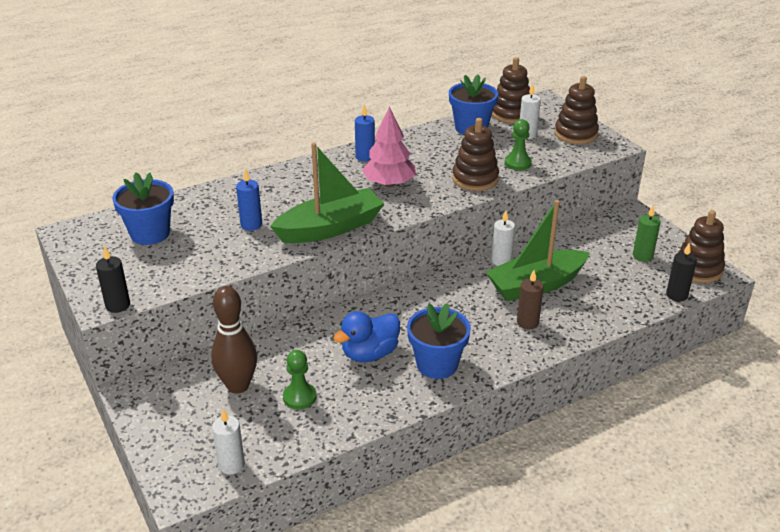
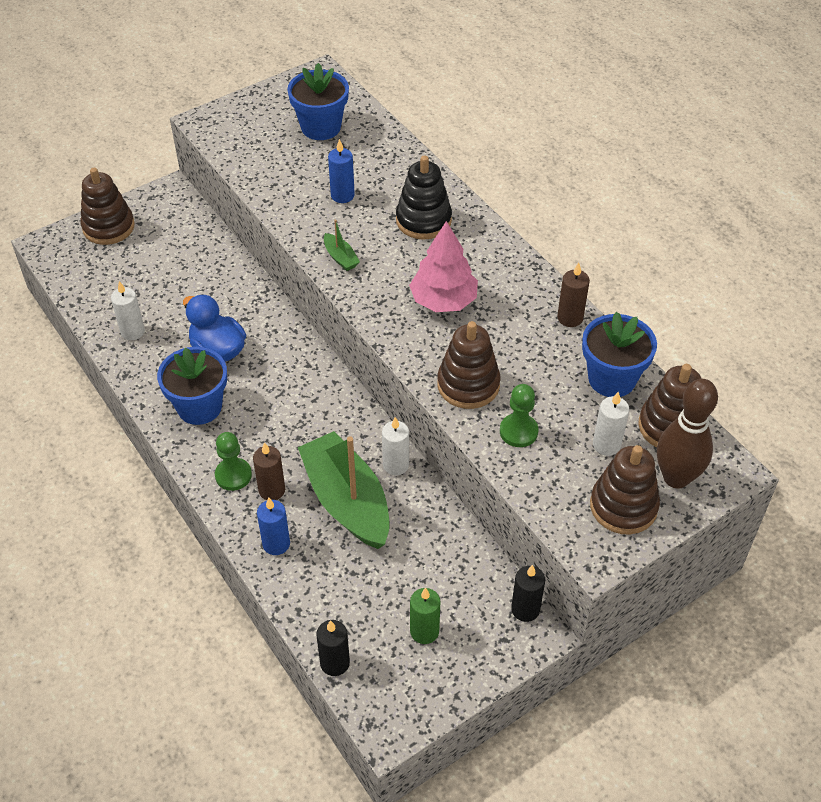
camera: 85 degrees right, 15 degrees up
black candle [96,245,130,313] -> black candle moved to [511,565,545,622]
brown bowling pin [211,286,257,394] -> brown bowling pin moved to [657,379,718,489]
white candle [212,409,245,474] -> white candle moved to [111,281,145,340]
green boat [270,142,385,243] -> green boat [324,219,360,271], size x0.41
green pawn [283,350,317,409] -> green pawn moved to [215,432,252,491]
blue candle [355,104,375,162] -> blue candle moved to [257,498,290,555]
brown stacking toy [678,210,725,283] -> brown stacking toy moved to [80,168,135,245]
none -> black stacking toy [396,155,452,240]
none -> brown candle [557,263,590,327]

